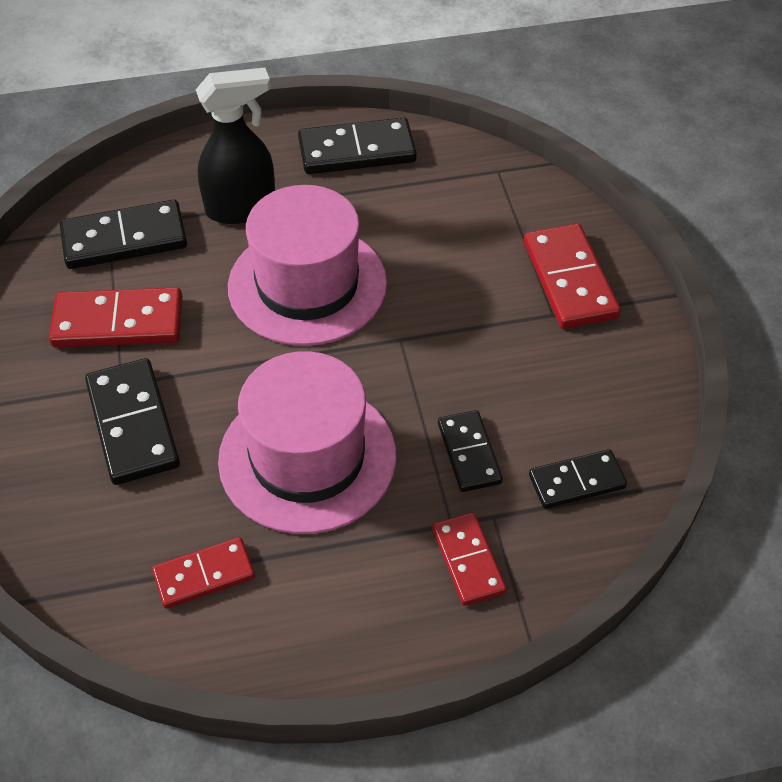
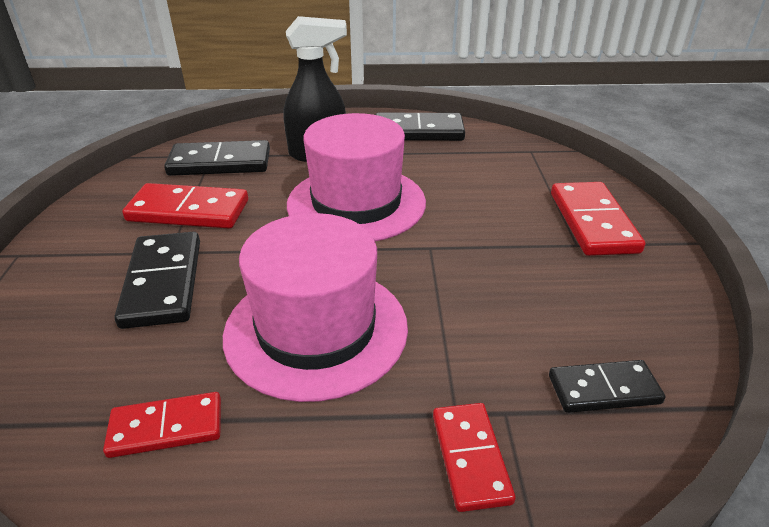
camera: 10 degrees right, 15 degrees down
black domino [438,410,503,492] -> none

